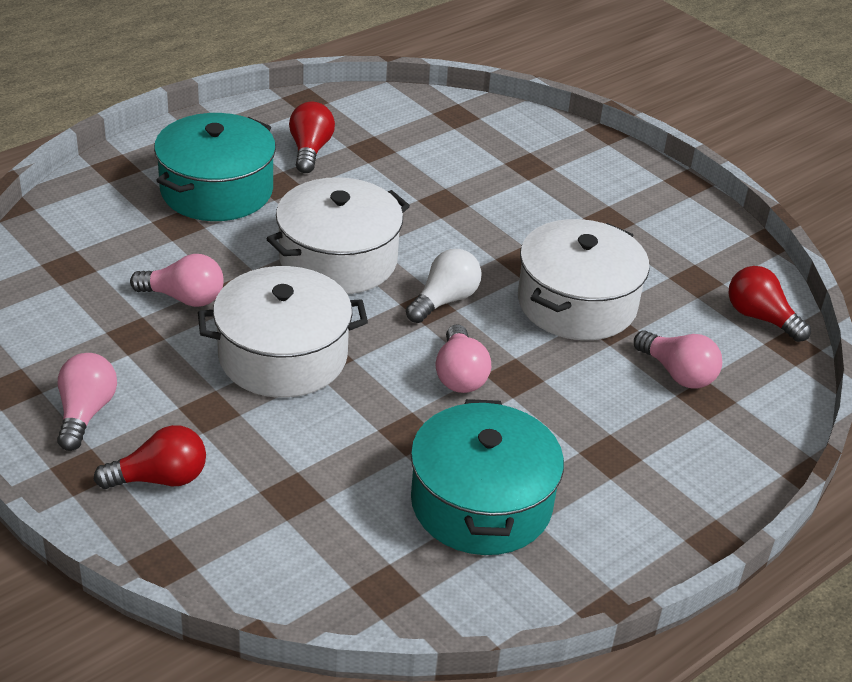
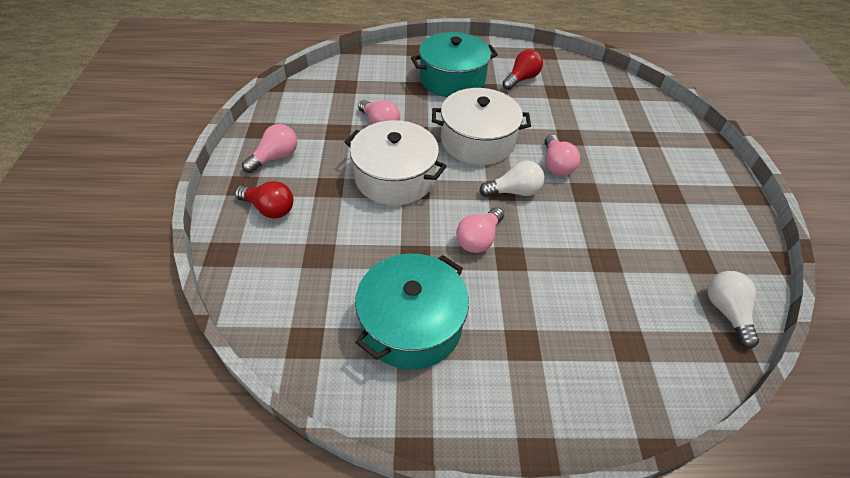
camera: 40 degrees right, 10 degrees up
white pot [518,219,650,340] -> none
pink light bulb [634,330,722,389] -> pink light bulb moved to [545,134,580,176]
red light bulb [729,266,811,342] -> white light bulb [708,271,759,349]

